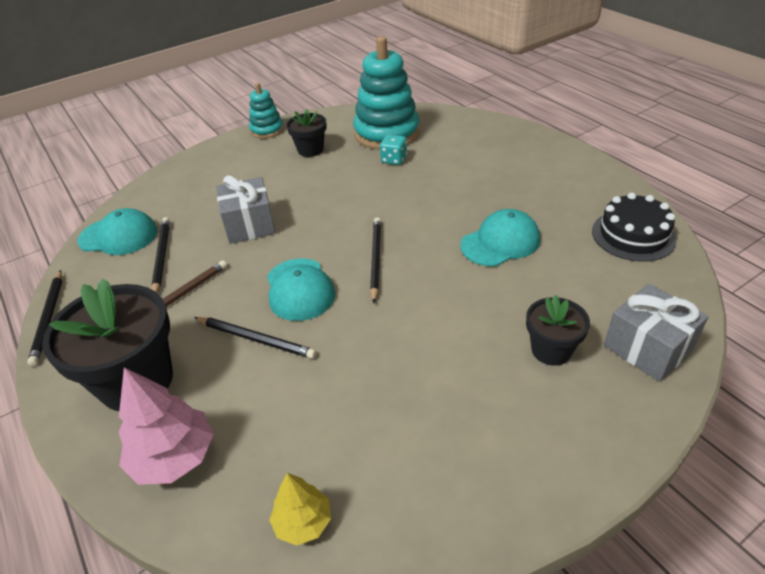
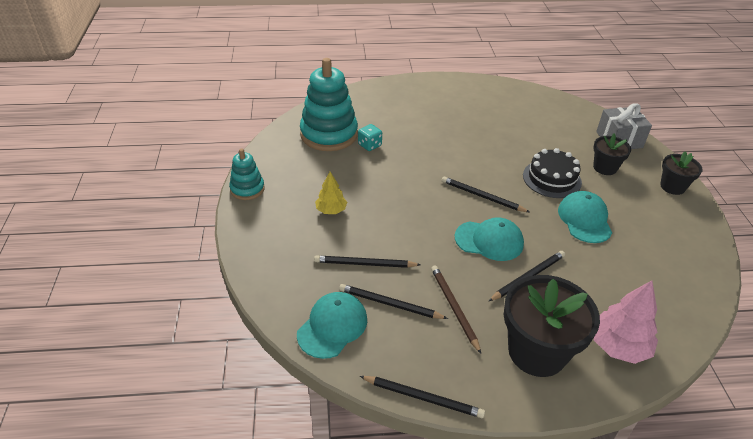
camera: 65 degrees left, 0 degrees up
grey gift [216,175,276,244] -> none
yellow tree [269,473,331,545] -> yellow tree moved to [315,172,347,214]
black flower pot [286,109,327,157] -> black flower pot moved to [660,151,703,195]
turquoise cap [461,209,540,266] -> turquoise cap moved to [558,191,612,243]
black cake [592,193,677,262] -> black cake moved to [523,148,582,198]
none -> black pencil [314,255,421,268]

